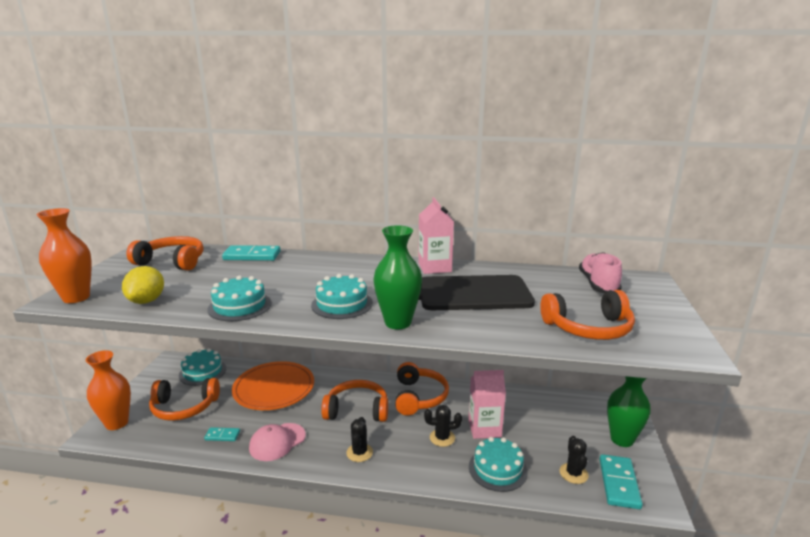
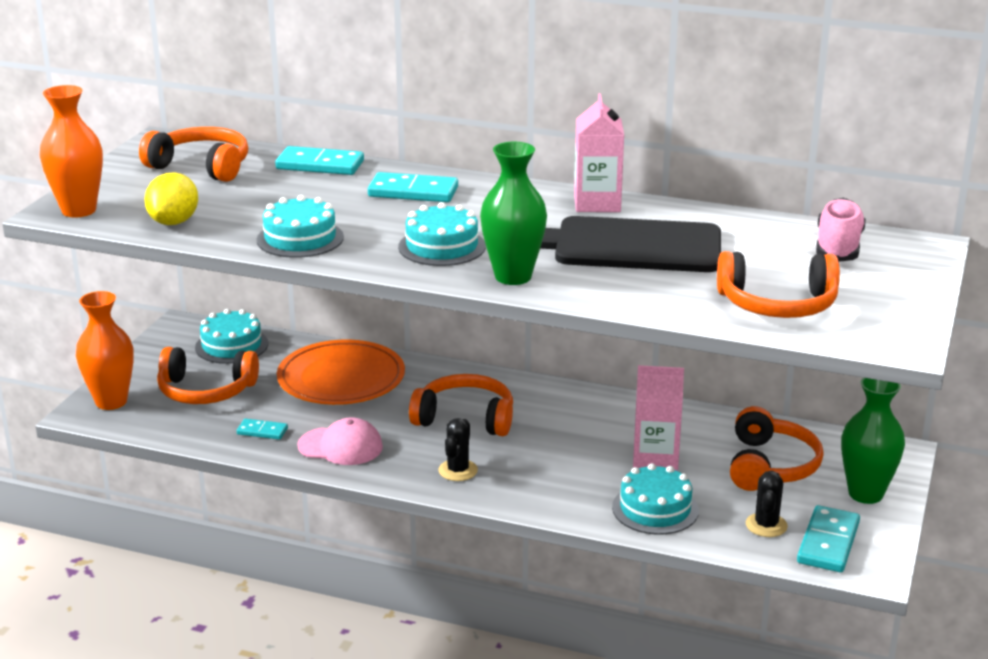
camera: 10 degrees right, 5 degrees up
pink cap [249,423,306,461] -> pink cap turned 135 degrees counterclockwise [297,417,383,465]
orange headphones [395,362,449,416] -> orange headphones moved to [730,406,824,491]
black cactus [424,405,462,447] -> none
none -> turquoise domino [368,172,458,202]

